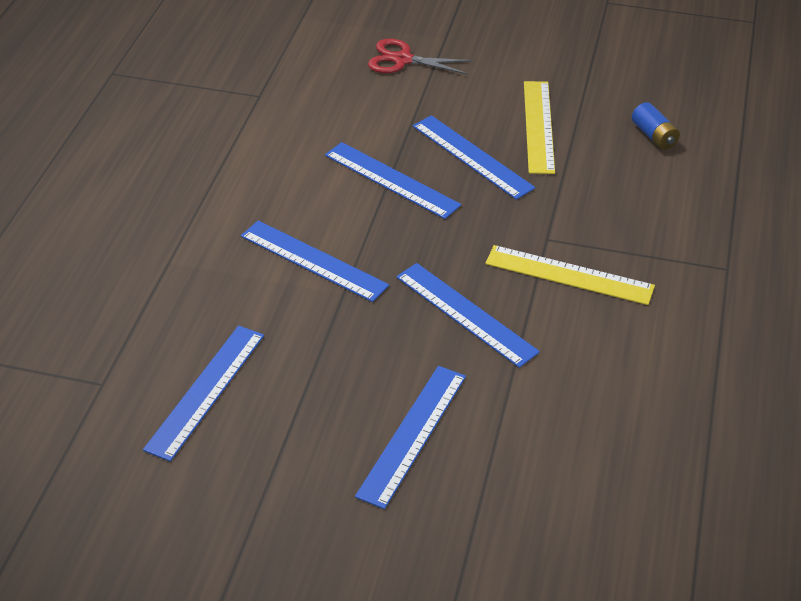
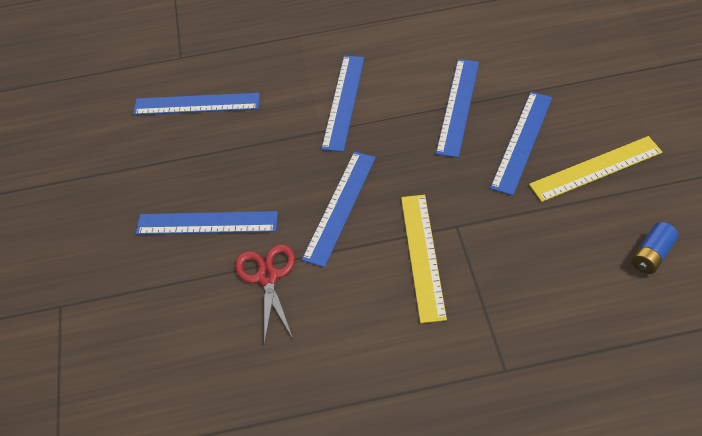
camera: 70 degrees right, 10 degrees up
red scissors [368,39,474,75] -> red scissors moved to [235,244,295,344]

